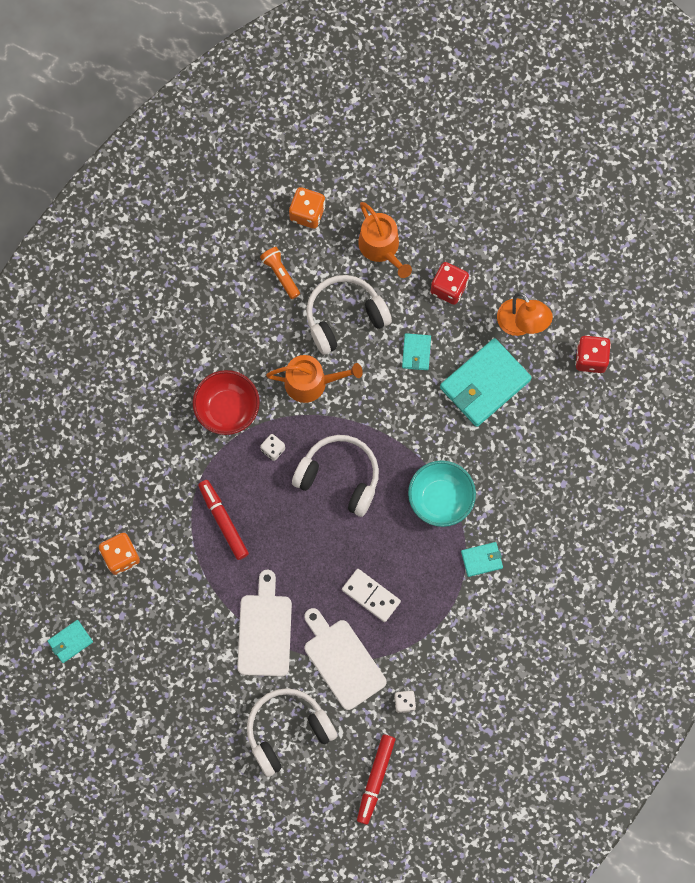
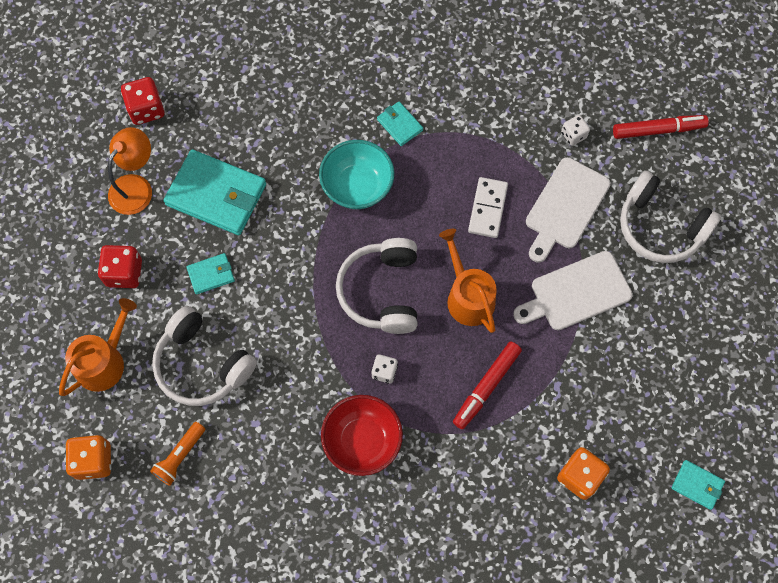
camera: 115 degrees left, 5 degrees down
orange watering can [266,355,363,403] -> orange watering can moved to [439,229,497,333]

